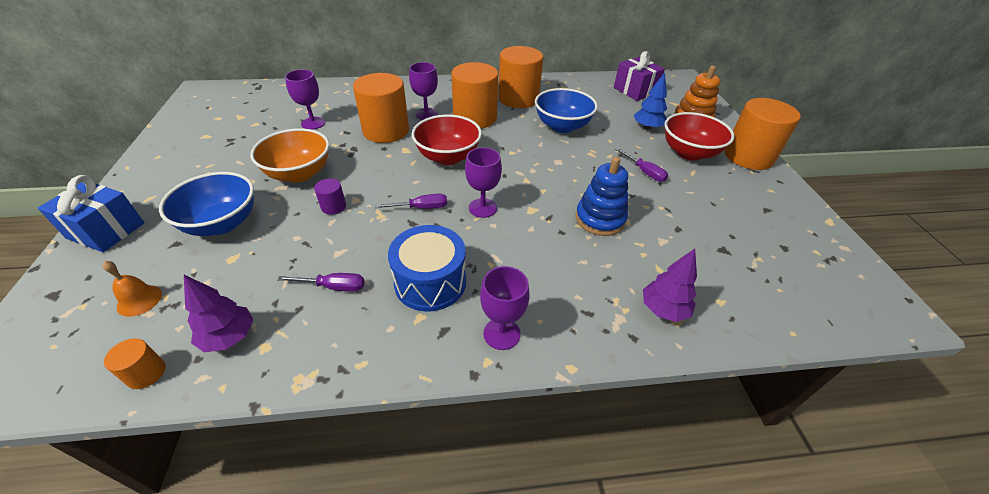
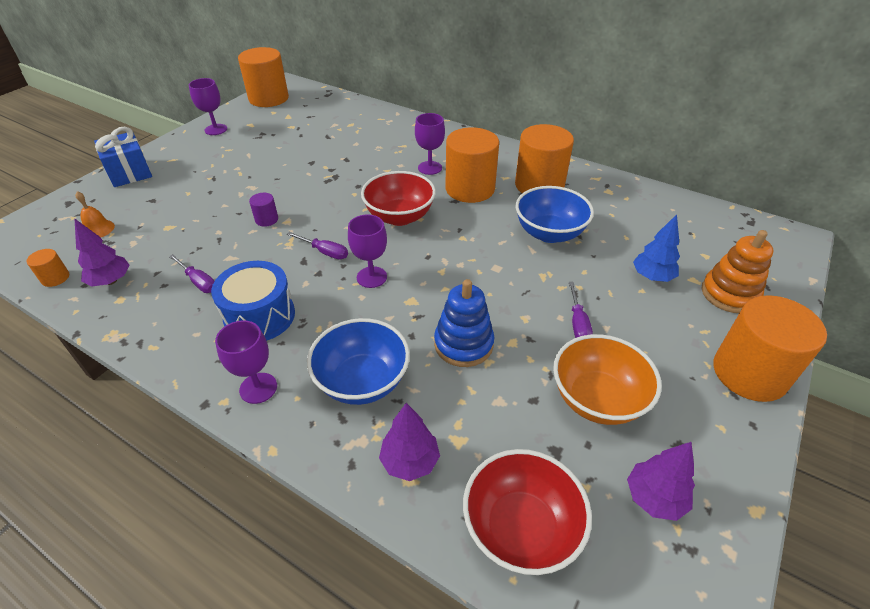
camera: 40 degrees right, 0 degrees up
blue bowl [159,172,254,236] -> blue bowl moved to [307,318,410,405]
orange bowl [250,128,329,183] -> orange bowl moved to [553,334,662,425]
purple goblet [285,69,326,130] -> purple goblet moved to [189,78,227,135]
orange cylinder [353,73,409,143] -> orange cylinder moved to [238,47,289,107]
purple gift [614,51,665,101] -> none
red bowl [664,112,734,161] -> red bowl moved to [463,449,592,575]
none -> purple tree [627,442,695,521]

